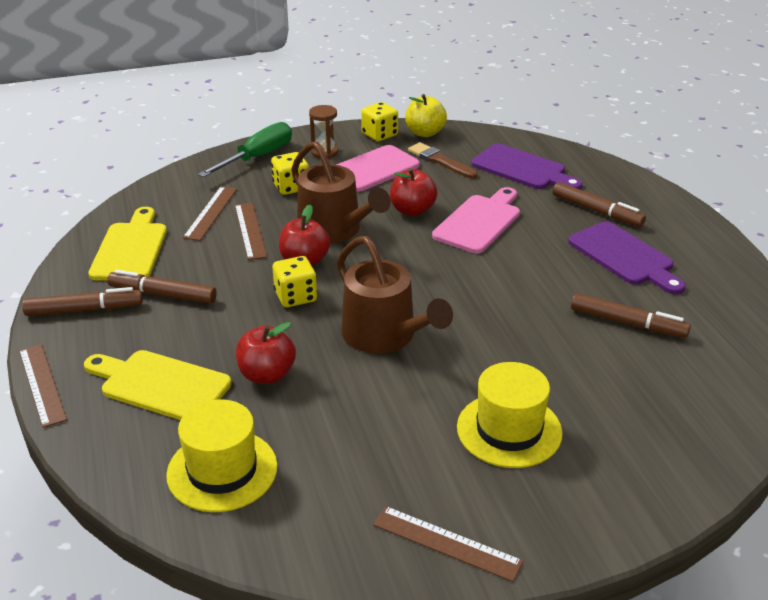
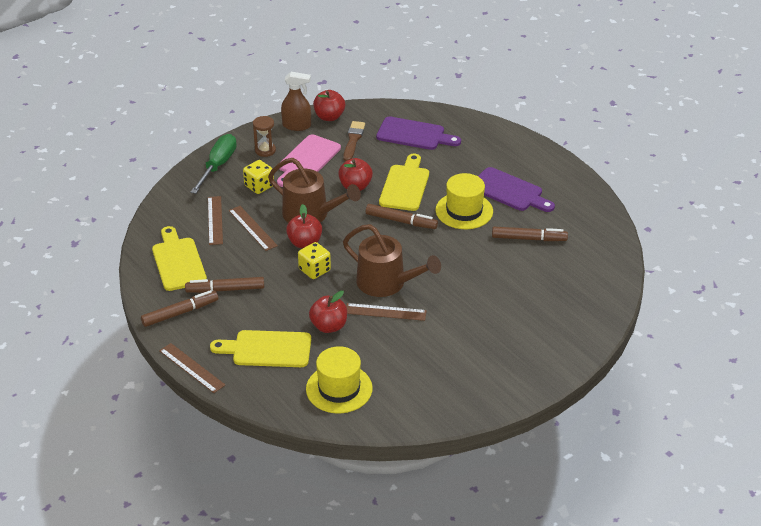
camera: 20 degrees left, 5 degrees up
yellow dice [361,102,398,141] -> brown spray bottle [281,72,311,131]
brown ruler [373,506,523,582] -> brown ruler moved to [346,303,427,321]
yellow apple [405,94,447,137] -> red apple [313,90,345,121]
brown brush [408,142,478,179] -> brown brush turned 75 degrees clockwise [343,121,365,161]
pink cutting board [432,187,520,253] -> yellow cutting board [379,154,429,211]
yellow hat [457,362,563,468] -> yellow hat moved to [436,173,493,229]
brown marker [552,182,646,227] -> brown marker moved to [366,204,438,229]

